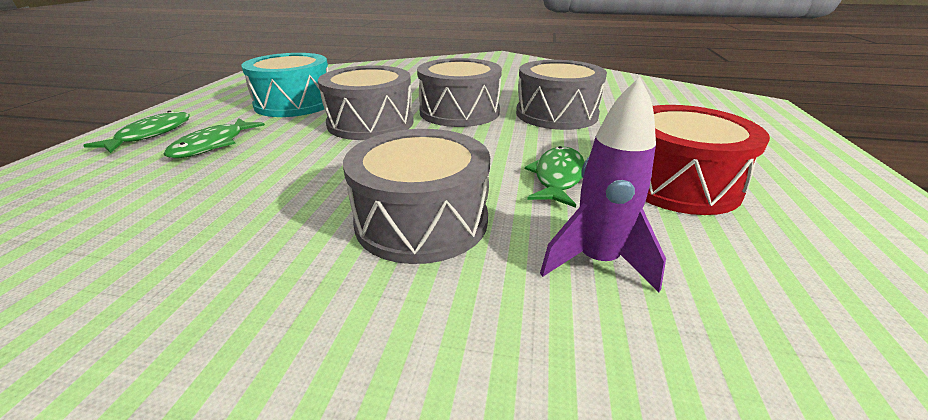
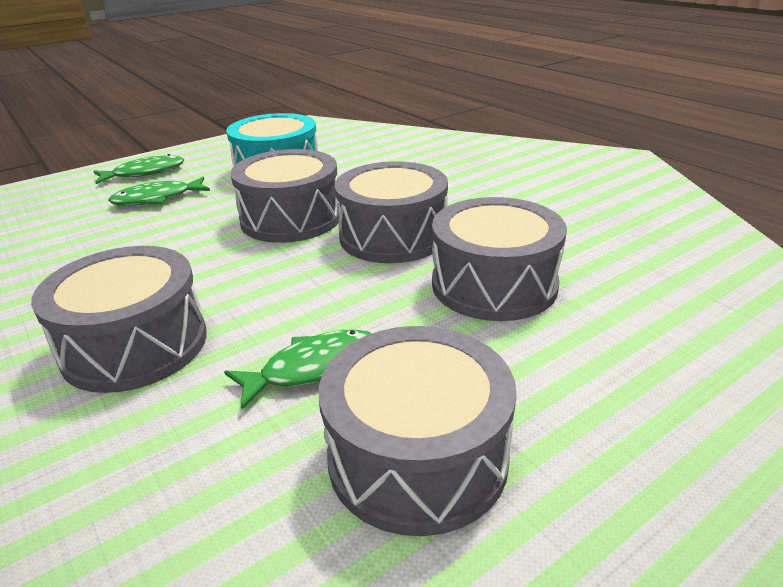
camera: 45 degrees right, 0 degrees up
purple rocket [540,77,666,292] -> none
red drum [645,105,770,215] -> grey drum [319,326,517,536]

